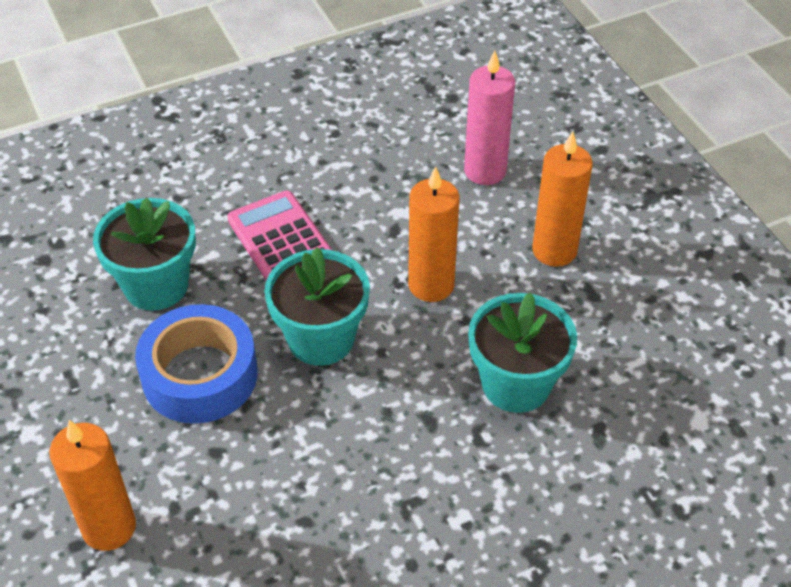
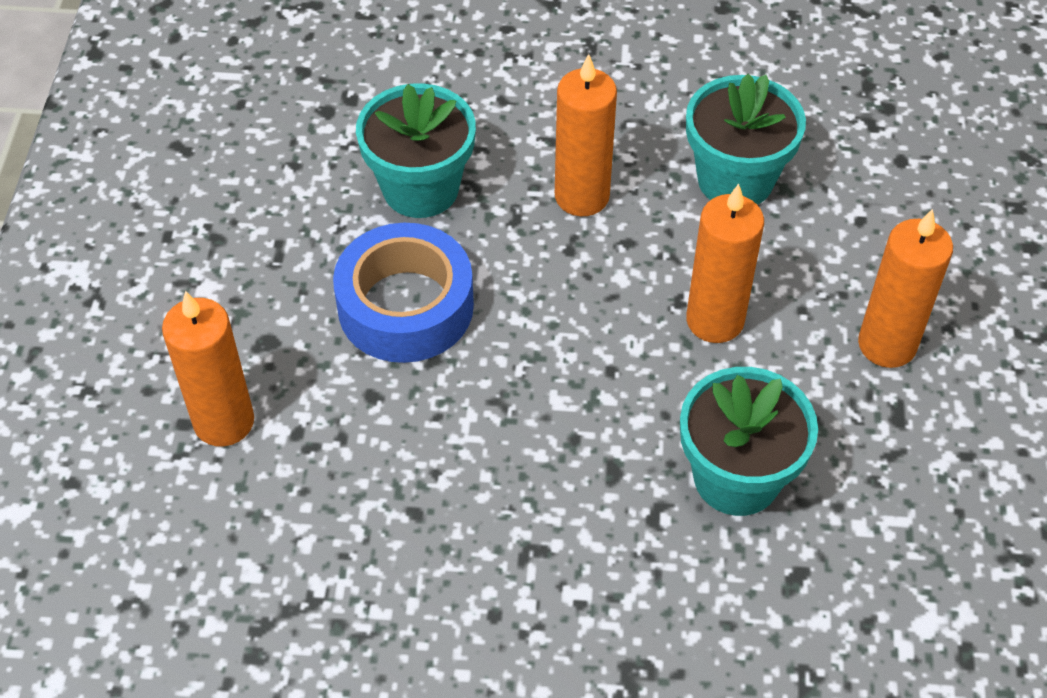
camera: 30 degrees right, 5 degrees up
pink calculator [228,191,332,280] -> orange candle [555,54,617,216]
turquoise flower pot [264,247,370,366] -> turquoise flower pot moved to [686,74,806,205]
pink candle [464,51,515,185] -> none

